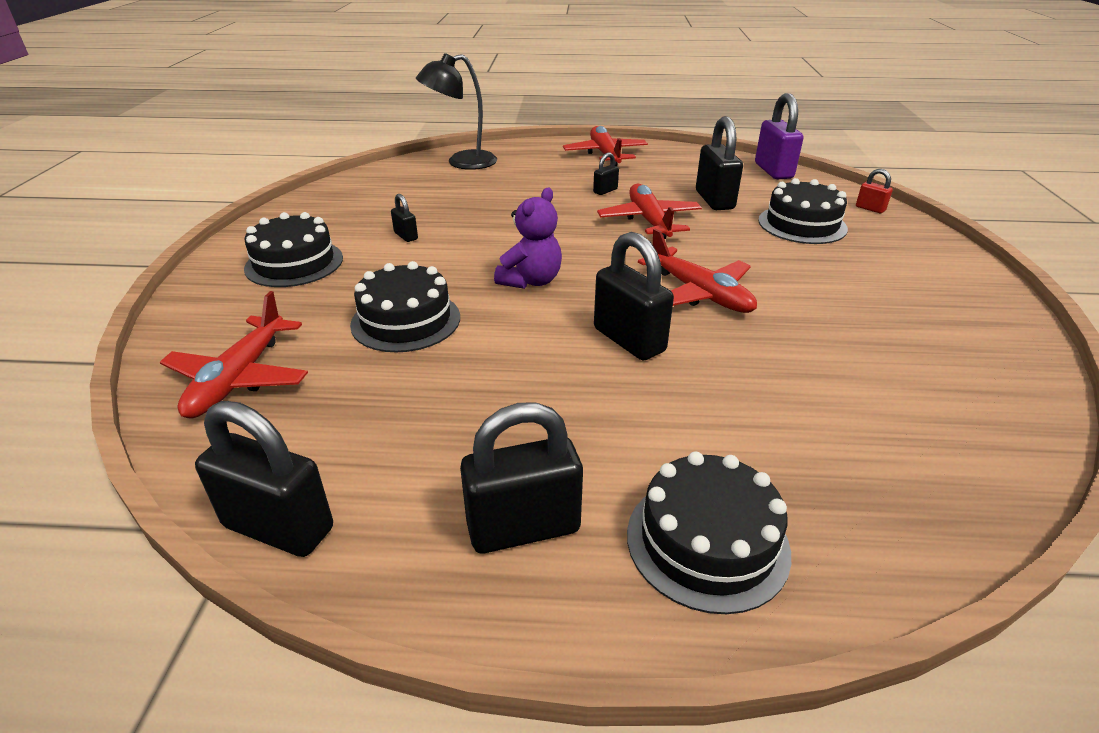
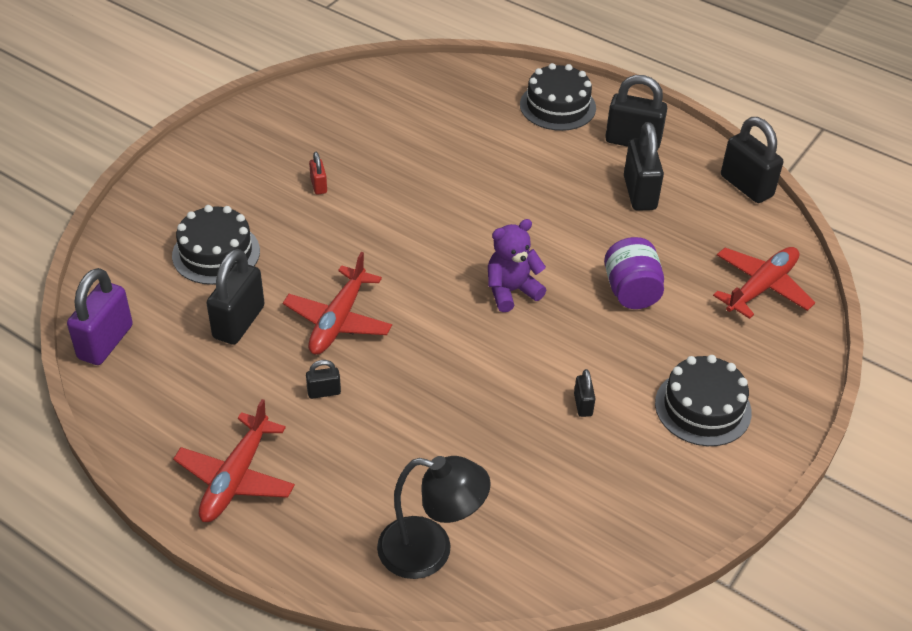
camera: 150 degrees left, 10 degrees up
black cake [350,261,460,353] -> purple jar [604,237,664,309]
black padlock [594,232,674,360] -> black padlock moved to [624,122,664,211]
red plane [638,229,757,313] -> none
red padlock [856,169,893,213] -> red padlock moved to [309,152,327,195]

